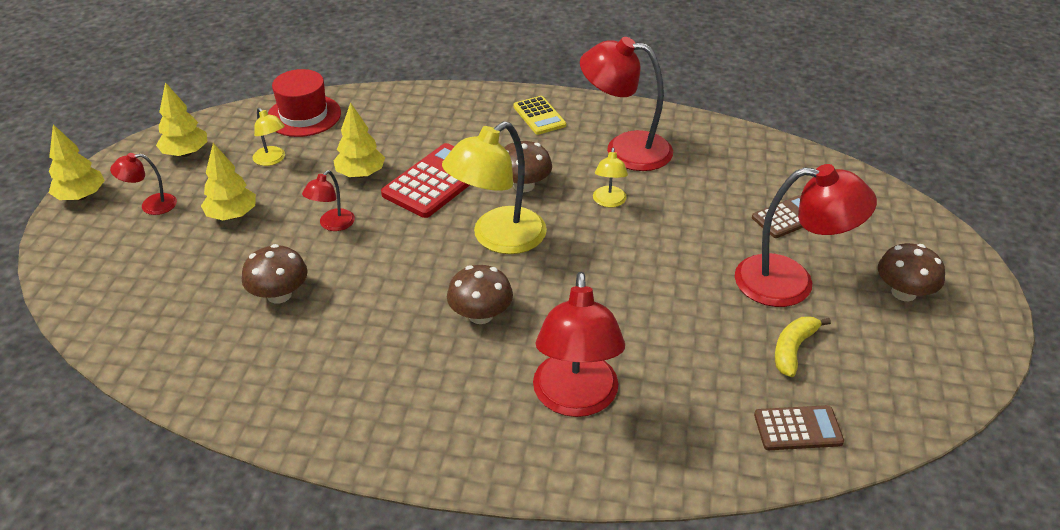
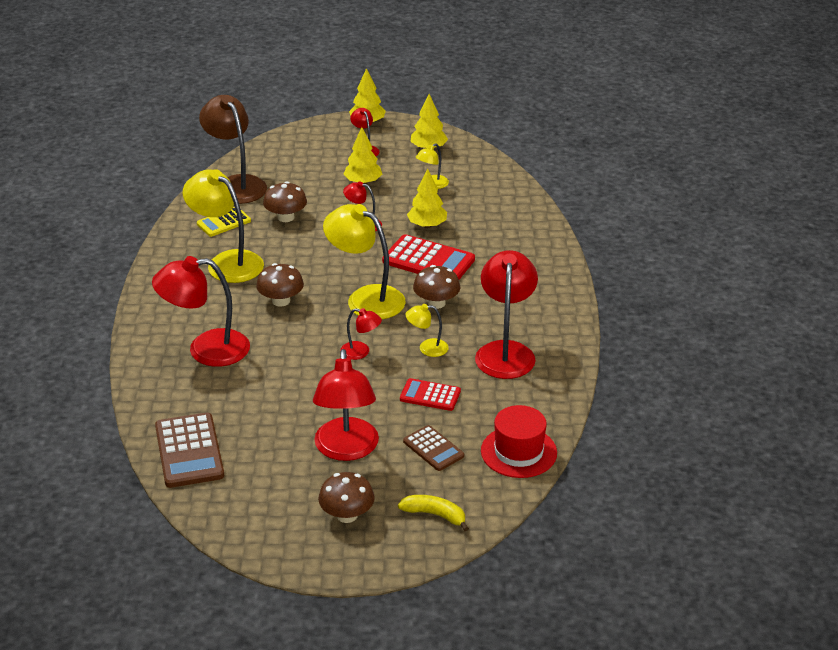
camera: 80 degrees right, 5 degrees down
red hat [268,69,341,137] -> red hat moved to [481,405,557,478]
yellow calculator [513,96,566,135] -> yellow calculator moved to [197,207,251,237]
brown calculator [754,405,844,450] -> brown calculator [155,412,224,488], size x1.66
yellow banana [775,317,831,377] -> yellow banana moved to [398,495,469,531]
none -> yellow lamp [183,169,264,283]
none -> brown lamp [199,95,267,204]
none -> red lamp [340,308,382,360]
none -> red calculator [400,378,461,411]

